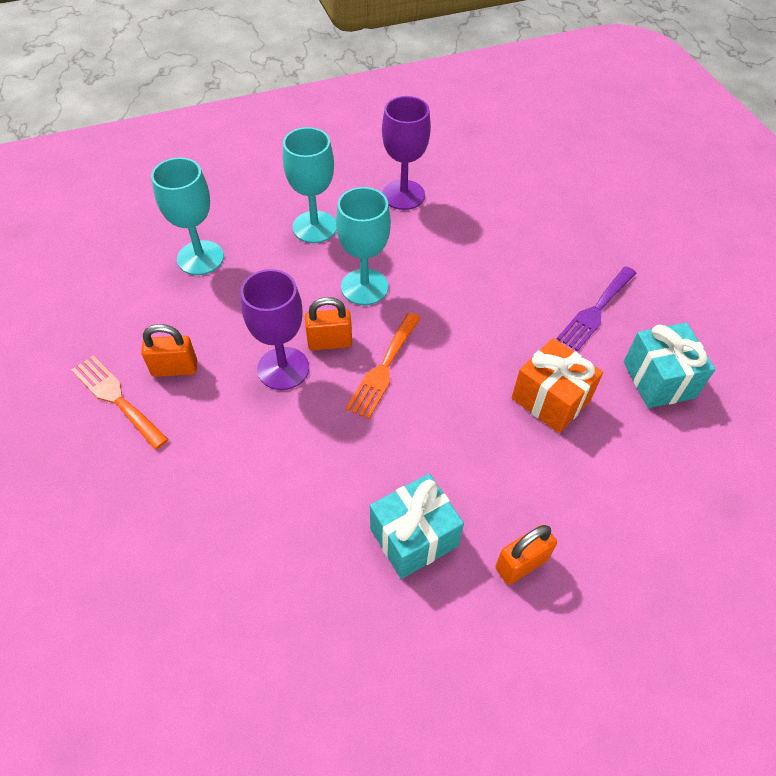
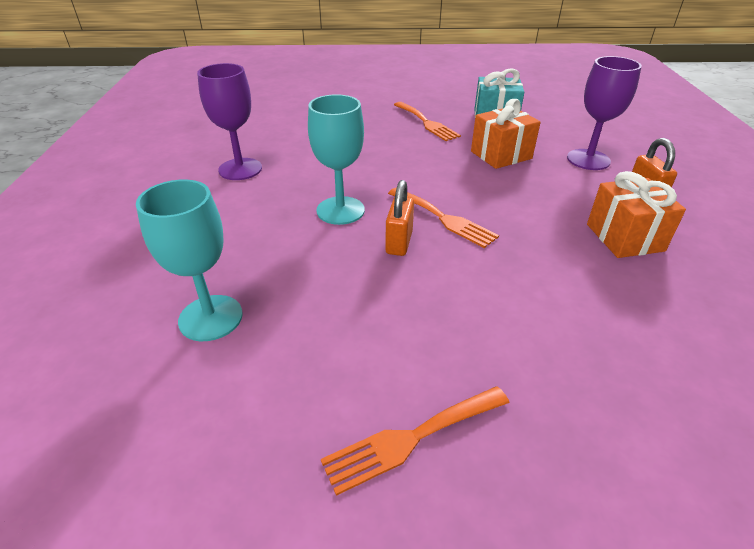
camera: 70 degrees left, 15 degrees down
orange padlock [141,324,197,377] -> none
purple goblet [241,269,309,390] -> purple goblet moved to [567,56,642,170]
turquoise goblet [283,127,337,243] -> none
turquoise gift [370,474,464,579] -> orange gift [587,171,686,258]
purple fork [557,266,637,351] -> orange fork [394,102,461,141]

